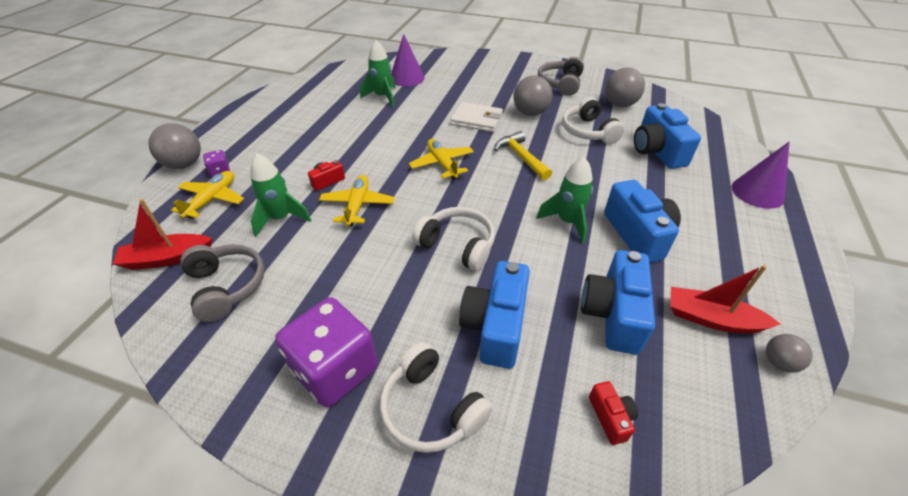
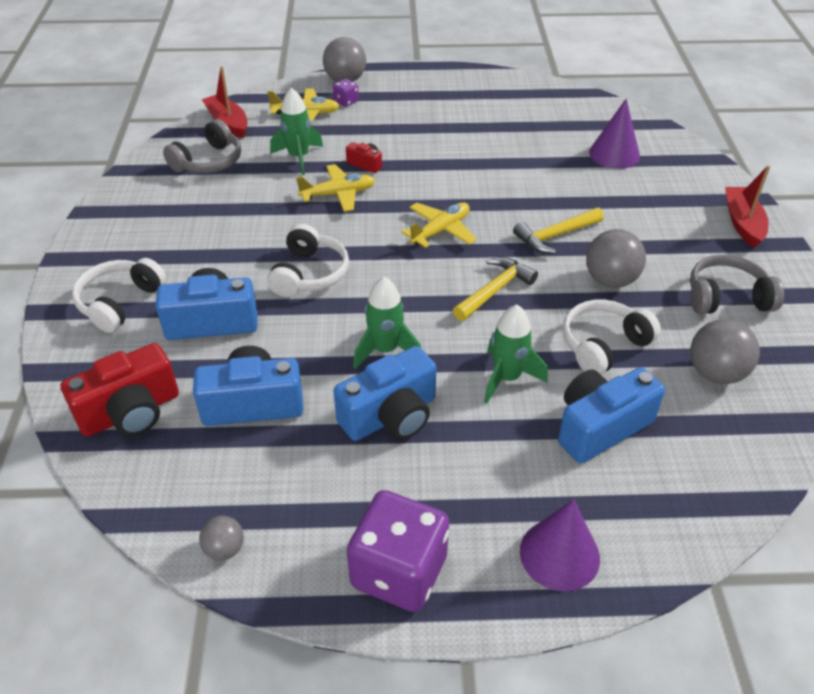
camera: 70 degrees right, 0 degrees up
purple dice [275,297,378,408] -> purple dice moved to [347,490,449,612]
green rocket [360,40,395,107] -> green rocket moved to [484,304,548,404]
white wallet [450,102,503,132] -> yellow hammer [513,207,604,254]
red camera [589,381,638,445] -> red camera [60,343,179,437], size x2.07
red boat [670,265,780,334] -> red boat moved to [725,165,770,248]

